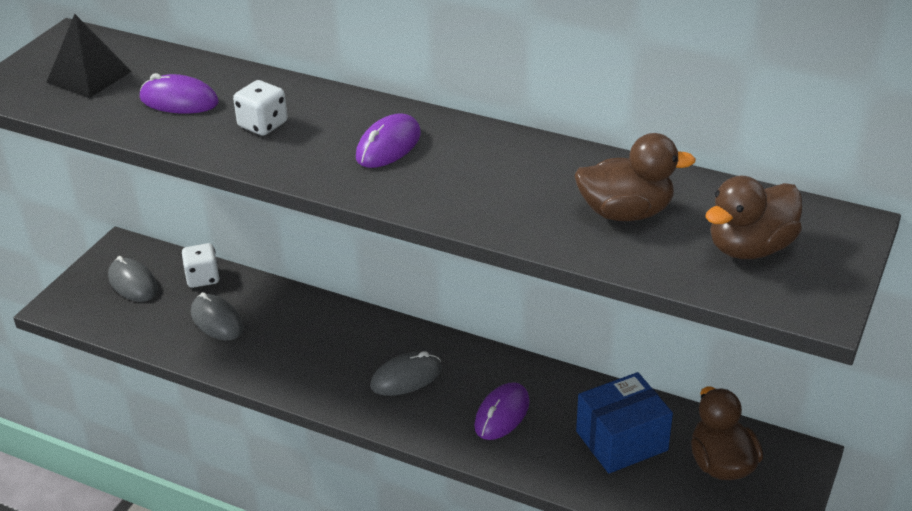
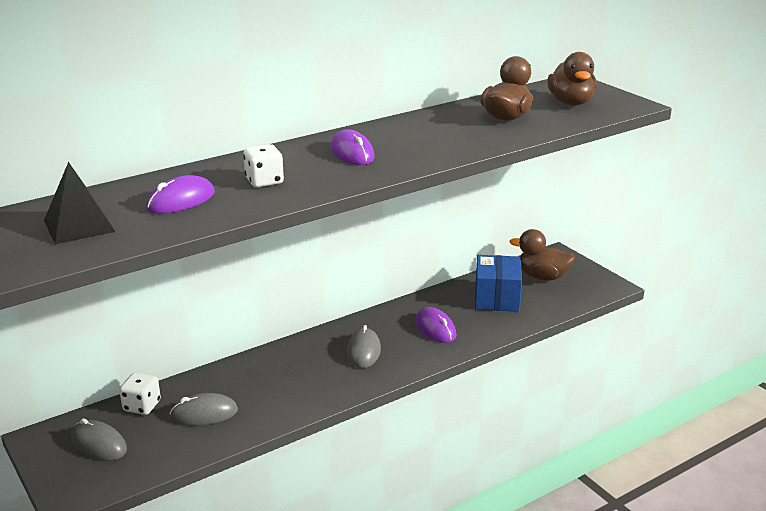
camera: 60 degrees left, 10 degrees down
grey mouse [108,256,158,302] -> grey mouse turned 45 degrees clockwise [71,418,127,461]

